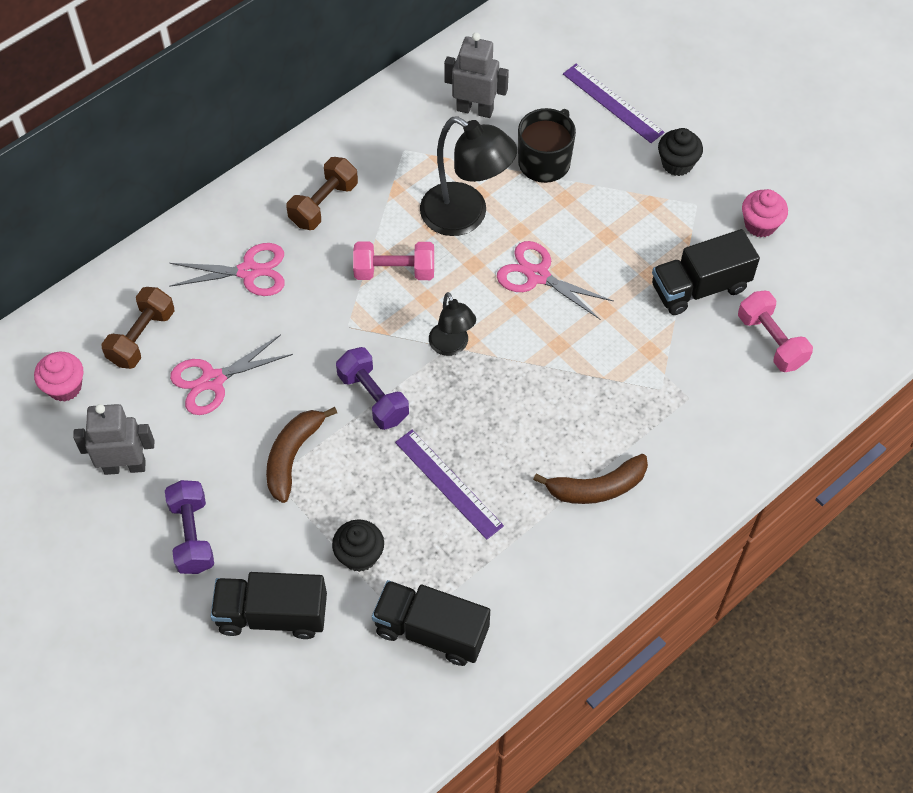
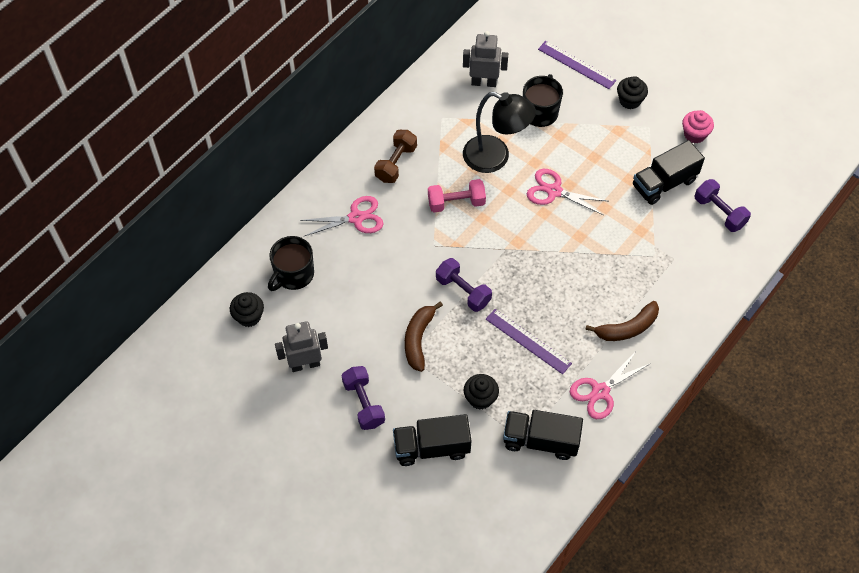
camera: 10 degrees left, 0 degrees up
pink cupcake [34,352,83,402] -> black cupcake [230,292,264,327]
brown dumbbell [101,287,174,369] -> black mug [268,236,314,291]
pink scissors [170,334,293,415] -> pink scissors moved to [570,350,651,419]
black lamp [429,292,476,356] -> none
pink dumbbell [738,290,813,372] -> purple dumbbell [695,179,751,232]

